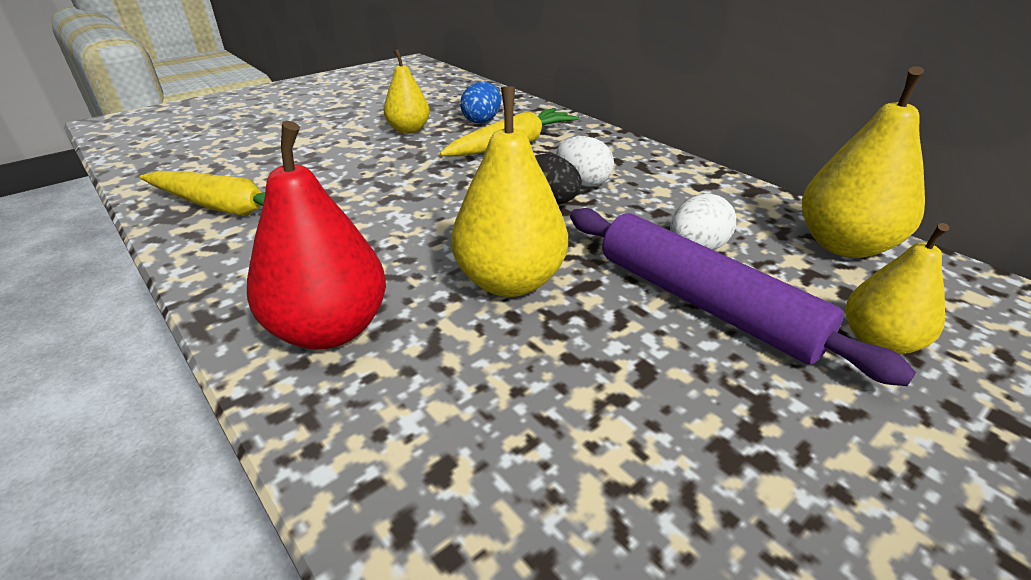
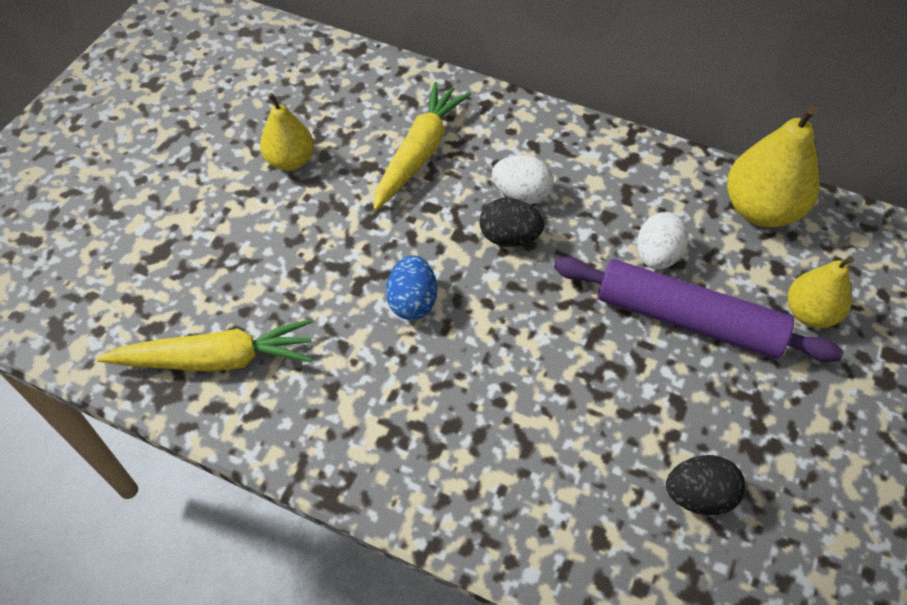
camera: 25 degrees left, 20 degrees up
red pear [247,121,386,350] -> none
yellow pear [451,87,568,297] -> none
blue egg [460,82,501,123] -> blue egg moved to [386,255,437,320]
none -> black egg [666,455,745,515]

